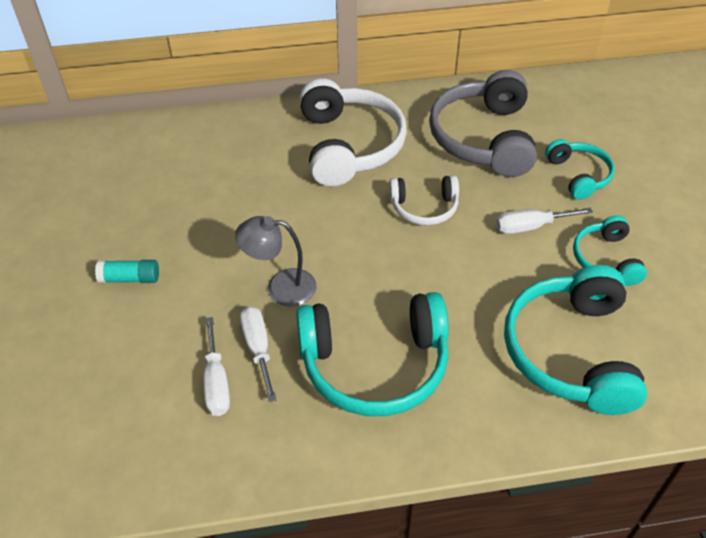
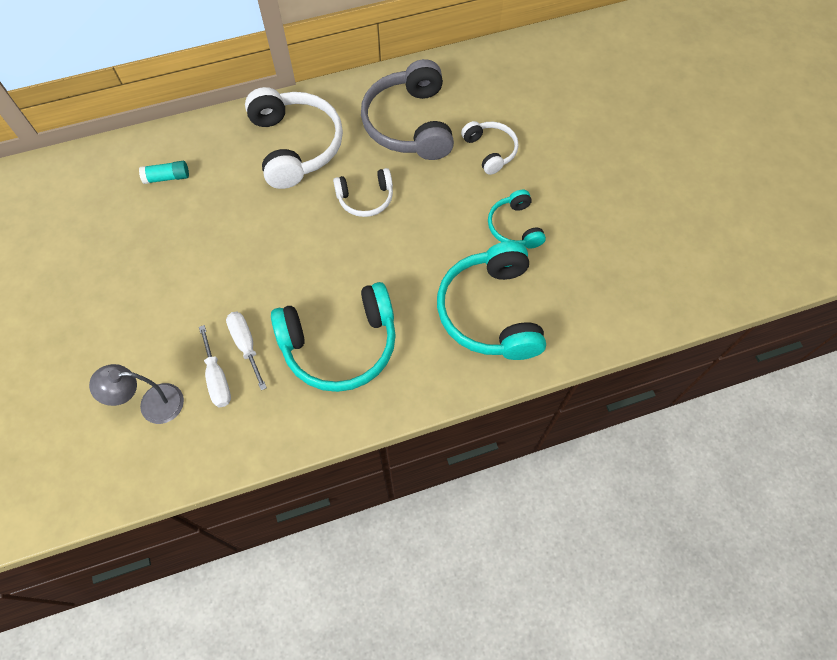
camera: 10 degrees left, 15 degrees up
turquoise glue stick [95,260,159,283] -> turquoise glue stick moved to [139,161,189,184]
grey lamp [235,216,317,307] -> grey lamp moved to [89,364,184,424]
white screwdriver [496,208,593,234] -> none
turquoise headphones [545,139,615,200] -> white headphones [461,121,519,175]

